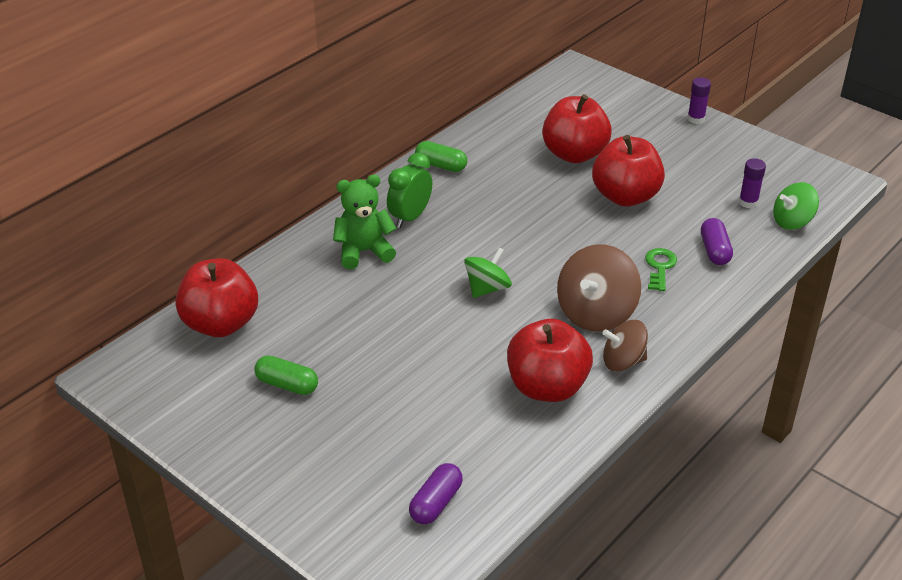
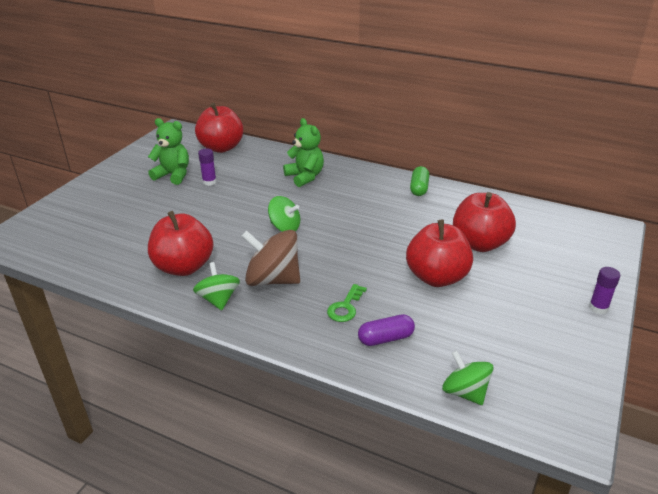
camera: 75 degrees right, 5 degrees down
green capsule [254,355,318,395] -> green teddy bear [148,118,189,185]
green clock [387,153,432,228] -> none
purple capsule [409,463,463,524] -> none
brown spinning top [602,320,648,371] -> green spinning top [193,262,240,310]
green key [645,248,677,291] -> green key turned 120 degrees clockwise [327,284,367,322]
purple glue stick [739,159,766,208] -> purple glue stick moved to [198,149,216,186]

